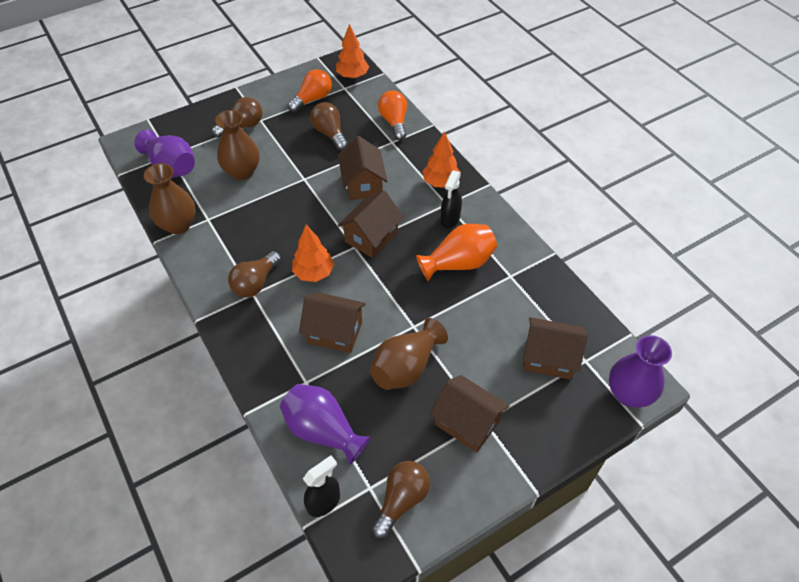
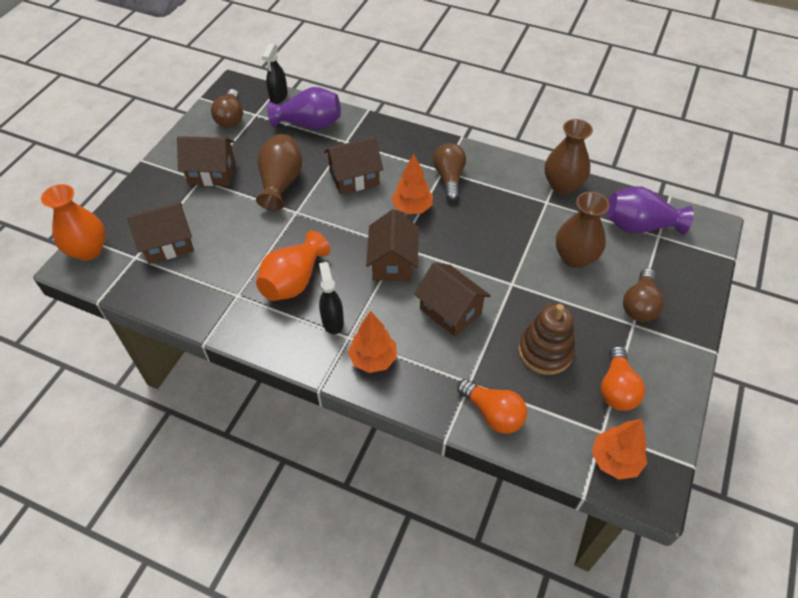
camera: 145 degrees right, 0 degrees up
brown light bulb [310,102,348,150] -> brown stacking toy [518,304,575,375]
purple vase [609,335,672,408] -> orange vase [41,184,106,261]

